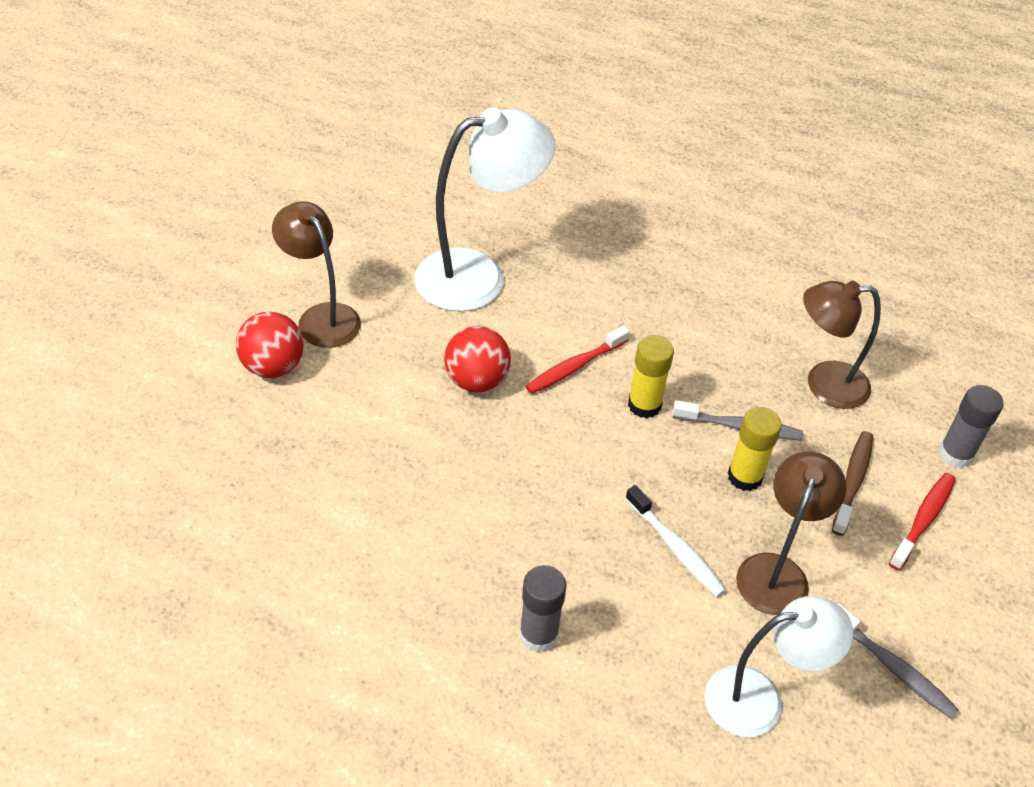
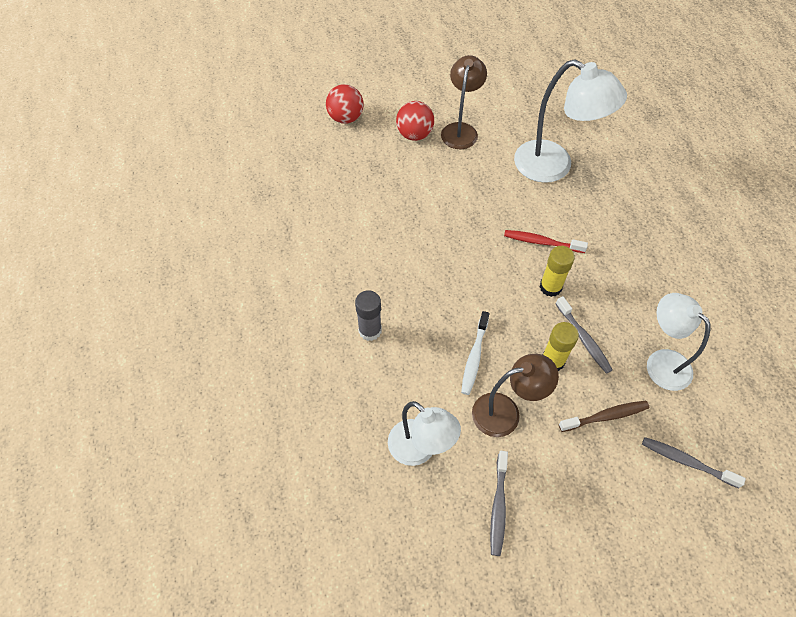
camera: 55 degrees right, 10 degrees up
red ball [444,326,511,393] -> red ball moved to [326,84,364,124]
brown lamp [803,281,881,409] -> white lamp [647,293,710,391]
red toothbrush [889,473,956,571] -> none
grey glue stick [939,385,1004,468] -> grey toothbrush [642,437,746,488]

